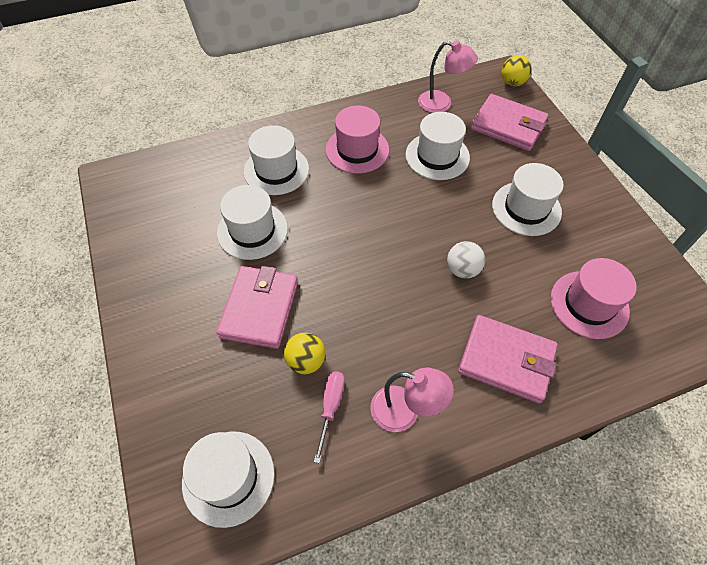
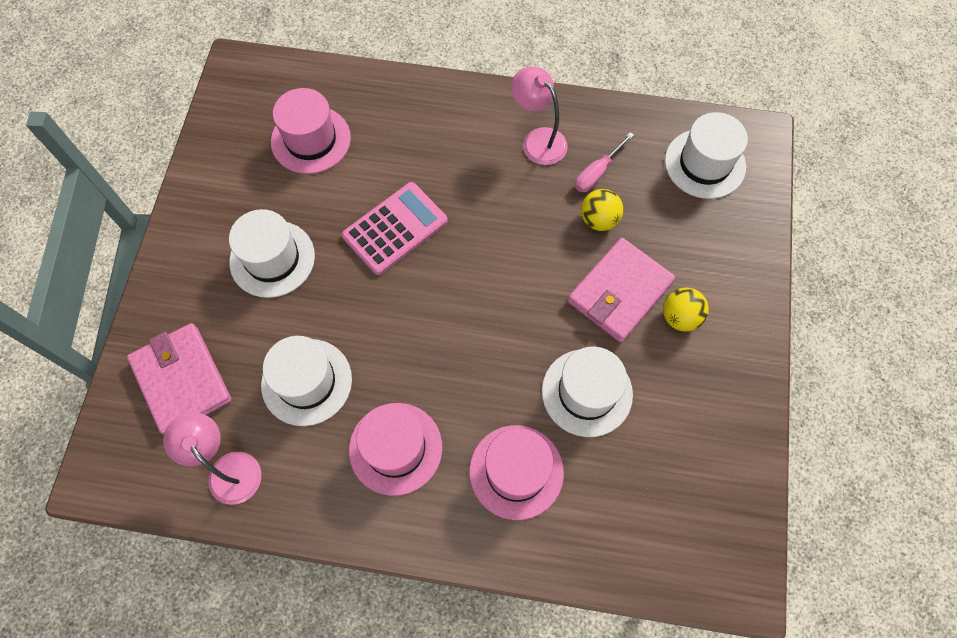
camera: 150 degrees left, 10 degrees up
white hat [244,125,309,195] -> pink hat [469,425,564,520]
white ball [447,241,485,279] -> pink calculator [342,182,448,275]
pink wallet [458,315,558,404] -> none
yellow ball [501,55,532,86] -> yellow ball moved to [663,288,709,332]

